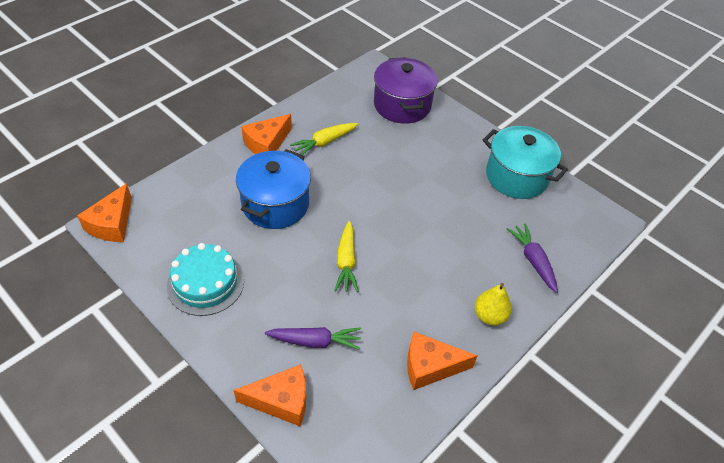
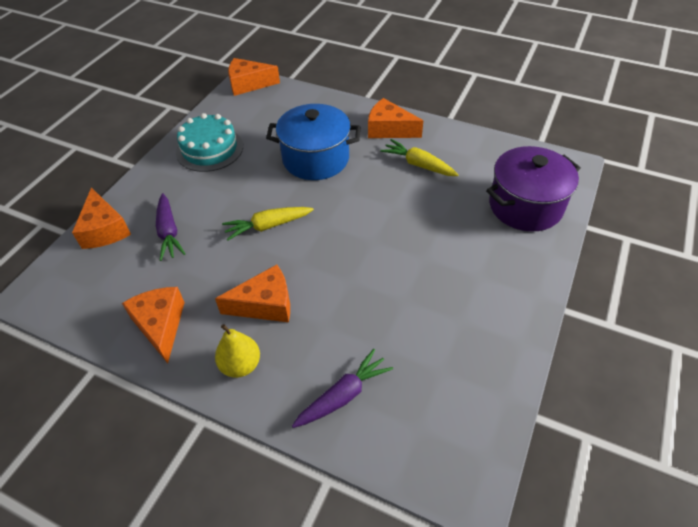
camera: 75 degrees right, 0 degrees up
turquoise pot [483,126,568,199] -> none
none -> orange cheese [215,265,290,322]

